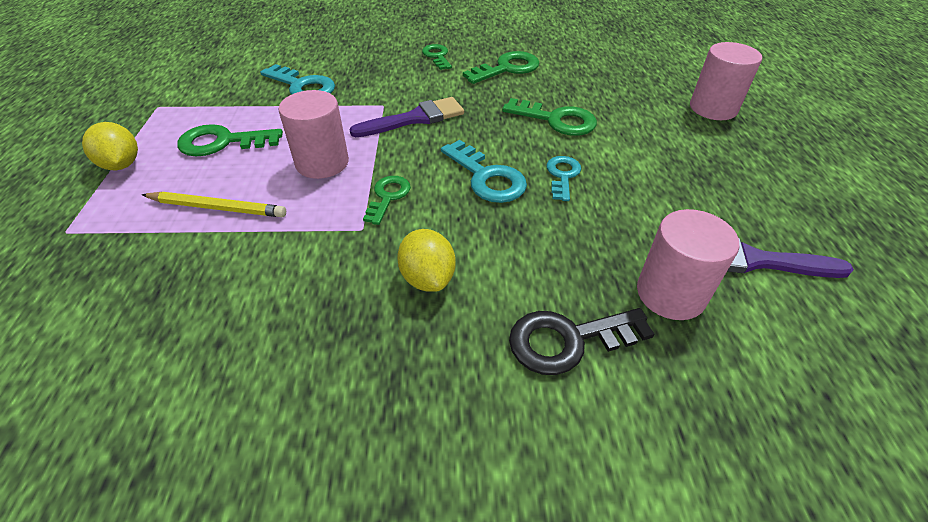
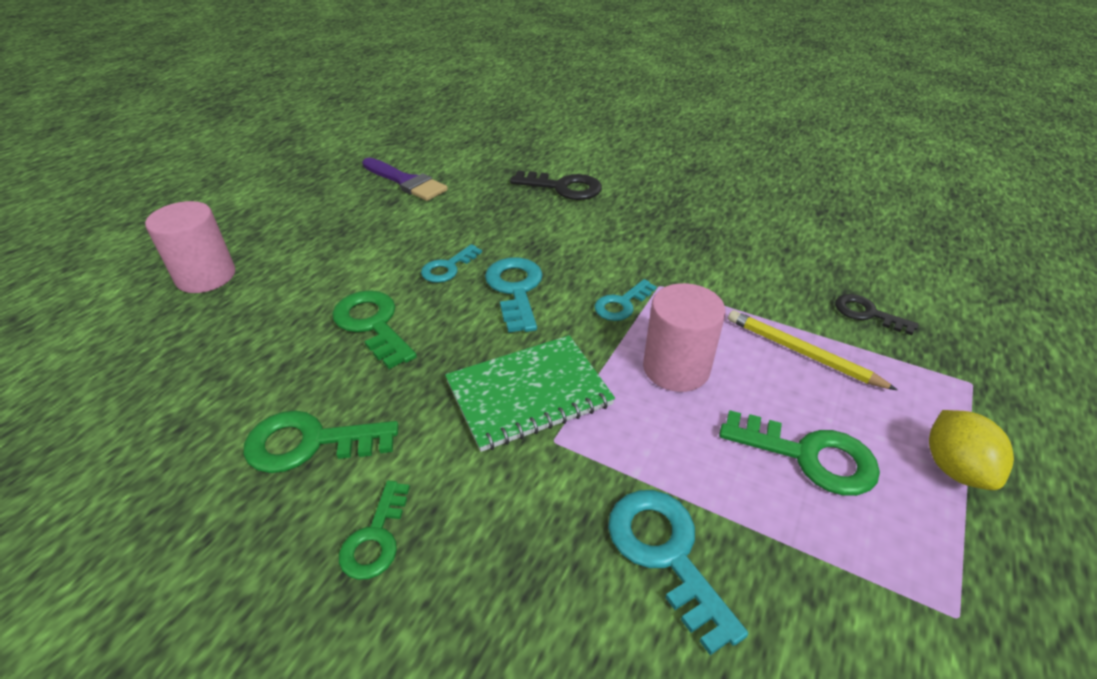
camera: 150 degrees left, 5 degrees down
purple brush [349,97,464,137] -> green notebook [445,335,615,452]
green key [363,176,411,225] -> turquoise key [595,279,657,321]
yellow lemon [397,229,456,292] -> none
pink cylinder [637,209,740,320] -> none
none -> black key [835,294,919,335]

